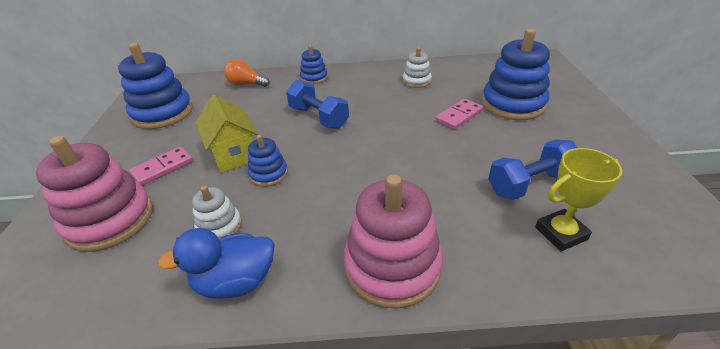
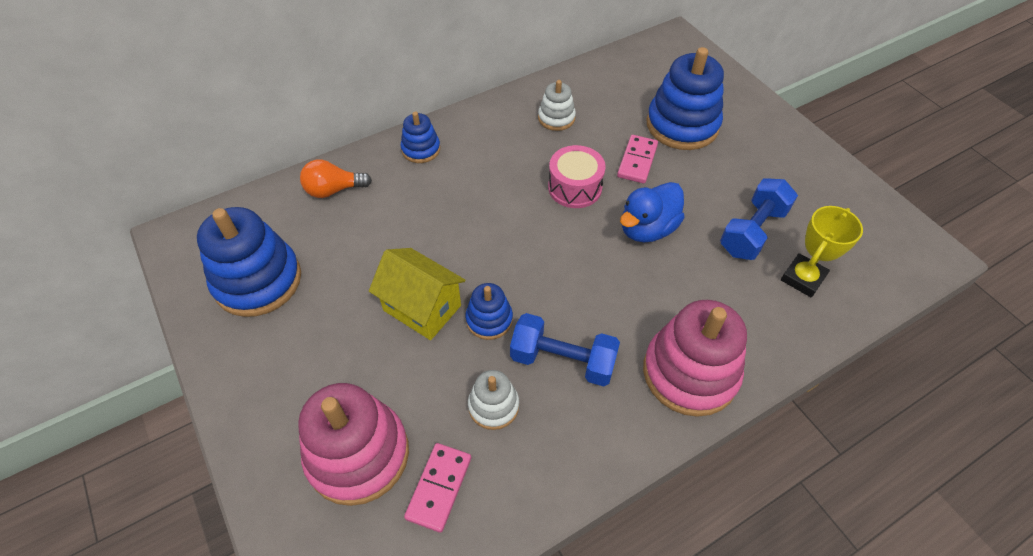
camera: 30 degrees left, 15 degrees up
pink domino [130,146,193,186] -> pink domino moved to [404,443,471,533]
blue duck [158,228,275,299] -> blue duck moved to [620,182,685,242]
blue dumbbell [286,80,349,129] -> blue dumbbell moved to [510,313,620,386]
none -> pink drum [548,145,606,208]

